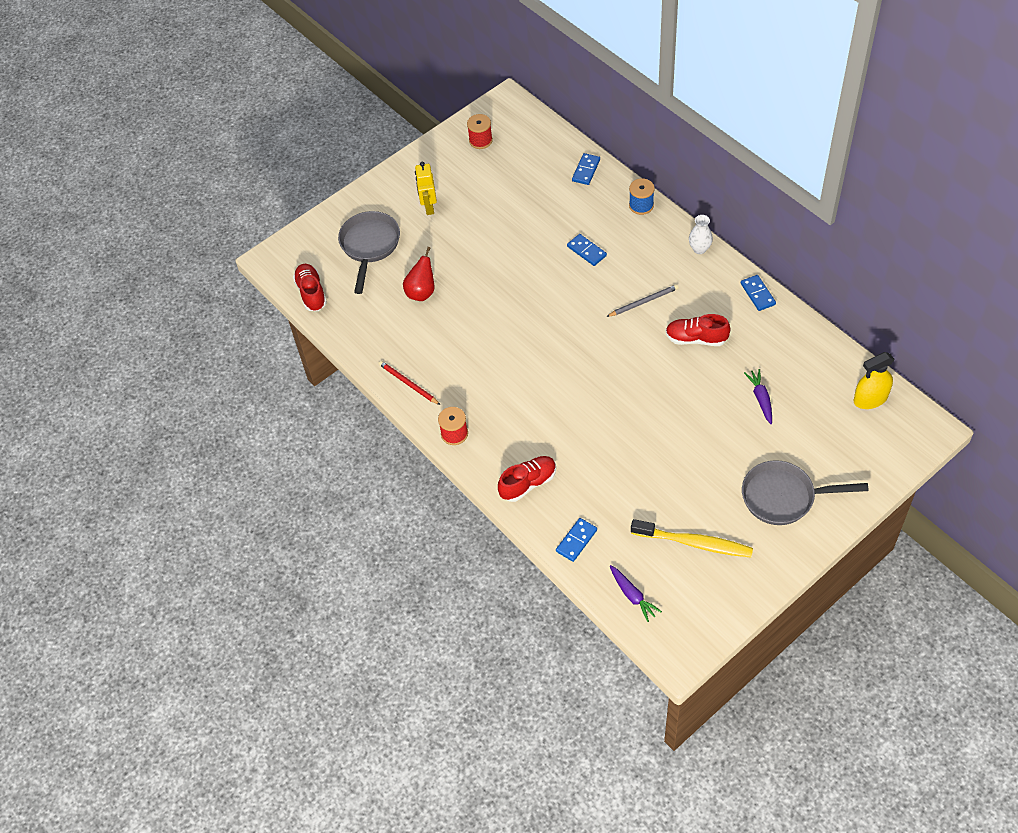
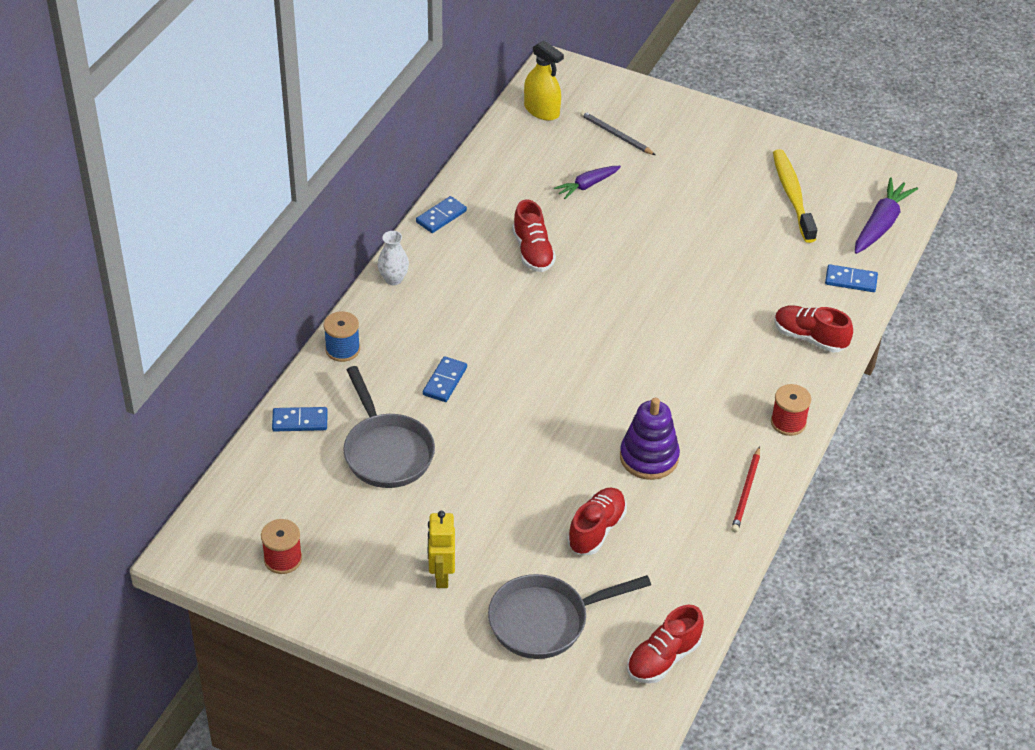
camera: 120 degrees left, 10 degrees down
red pear [403,247,435,301] -> red shoe [567,488,627,555]
yellow robot [415,162,437,215] -> yellow robot turned 120 degrees clockwise [428,511,455,588]
grey pencil [606,284,679,317] -> grey pencil moved to [580,111,655,155]
purple carrot [610,565,662,622] -> purple carrot [855,177,918,254], size x1.57
grey pan [742,460,869,525] -> grey pan moved to [343,366,435,488]
none -> purple stacking toy [620,398,680,480]

